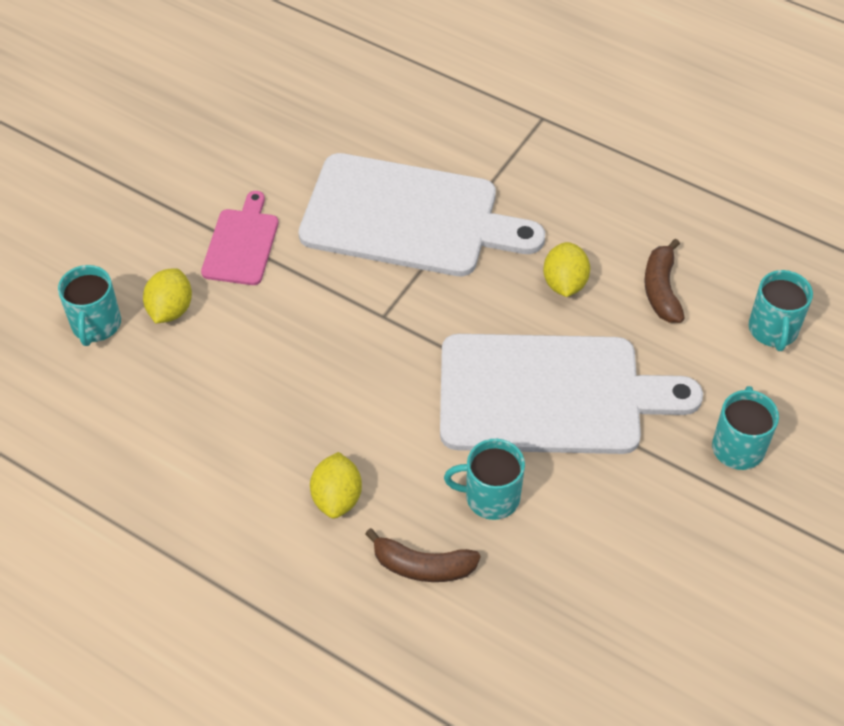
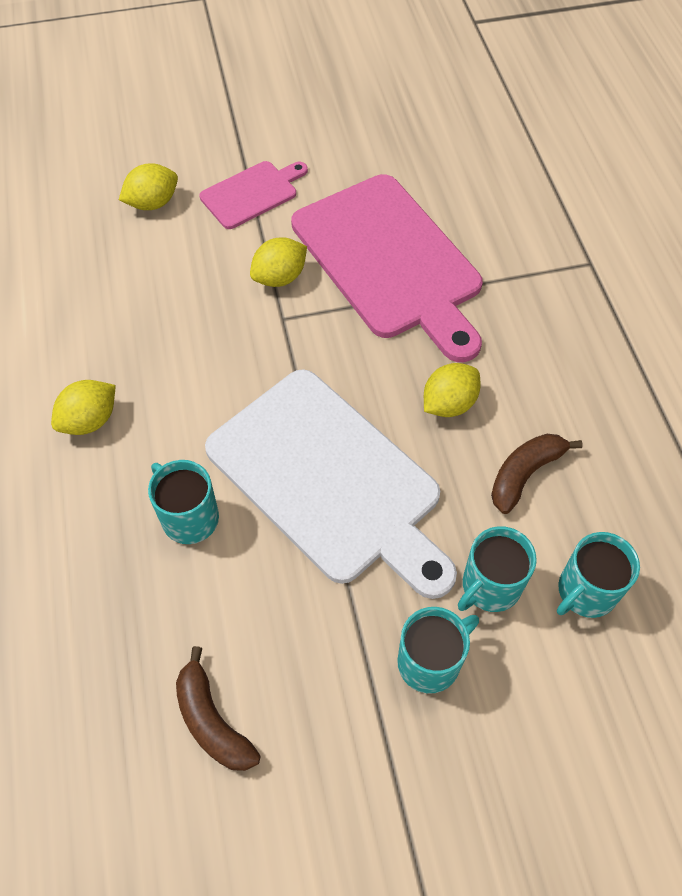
camera: 45 degrees right, 5 degrees up
turquoise mug [58,265,121,346] -> turquoise mug moved to [458,526,537,612]
white cutting board [298,153,545,276] -> pink cutting board [291,174,483,362]
brown banana [365,528,481,582] -> brown banana moved to [176,646,261,771]
none -> yellow lemon [250,238,307,287]

